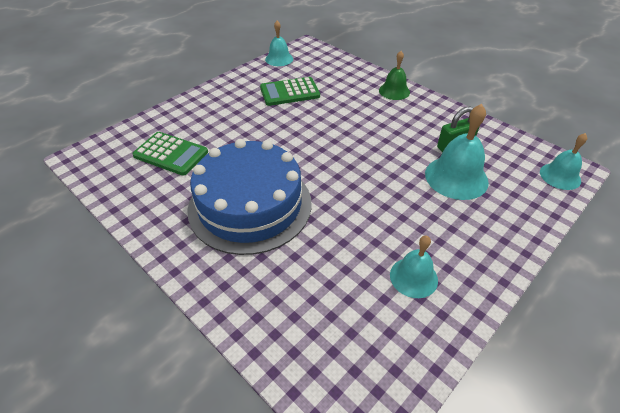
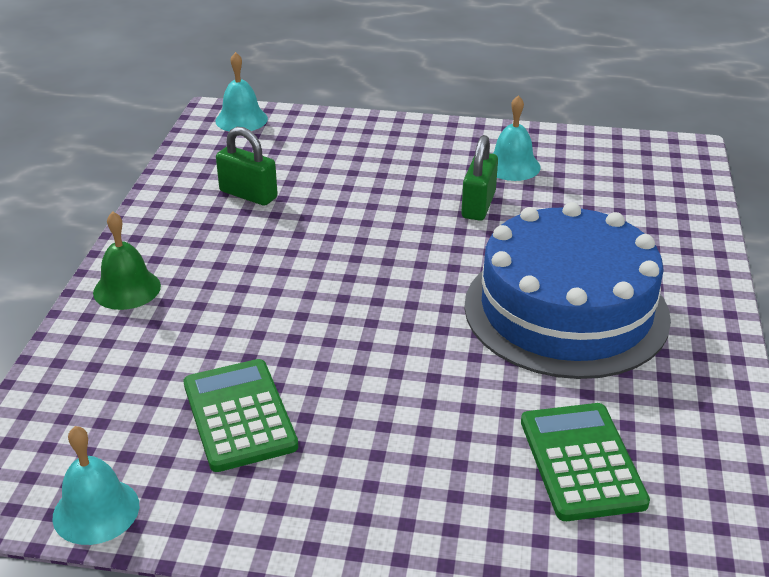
camera: 125 degrees left, 10 degrees down
green calculator [260,77,320,106] -> green calculator turned 150 degrees counterclockwise [184,359,298,472]
turquoise bell [425,104,489,200] -> none
none -> green padlock [461,135,498,221]

